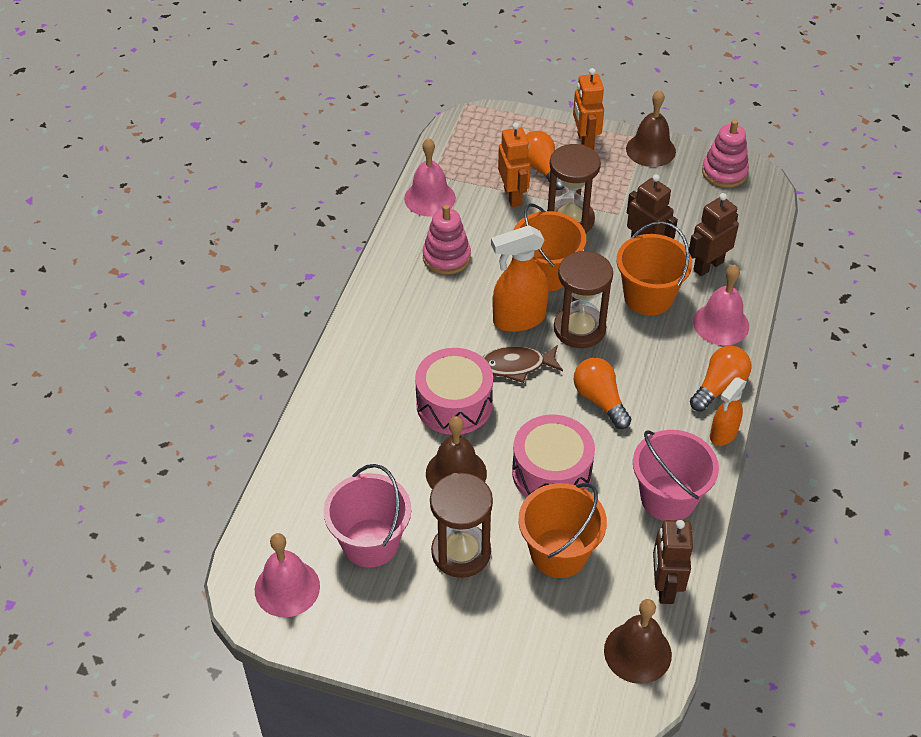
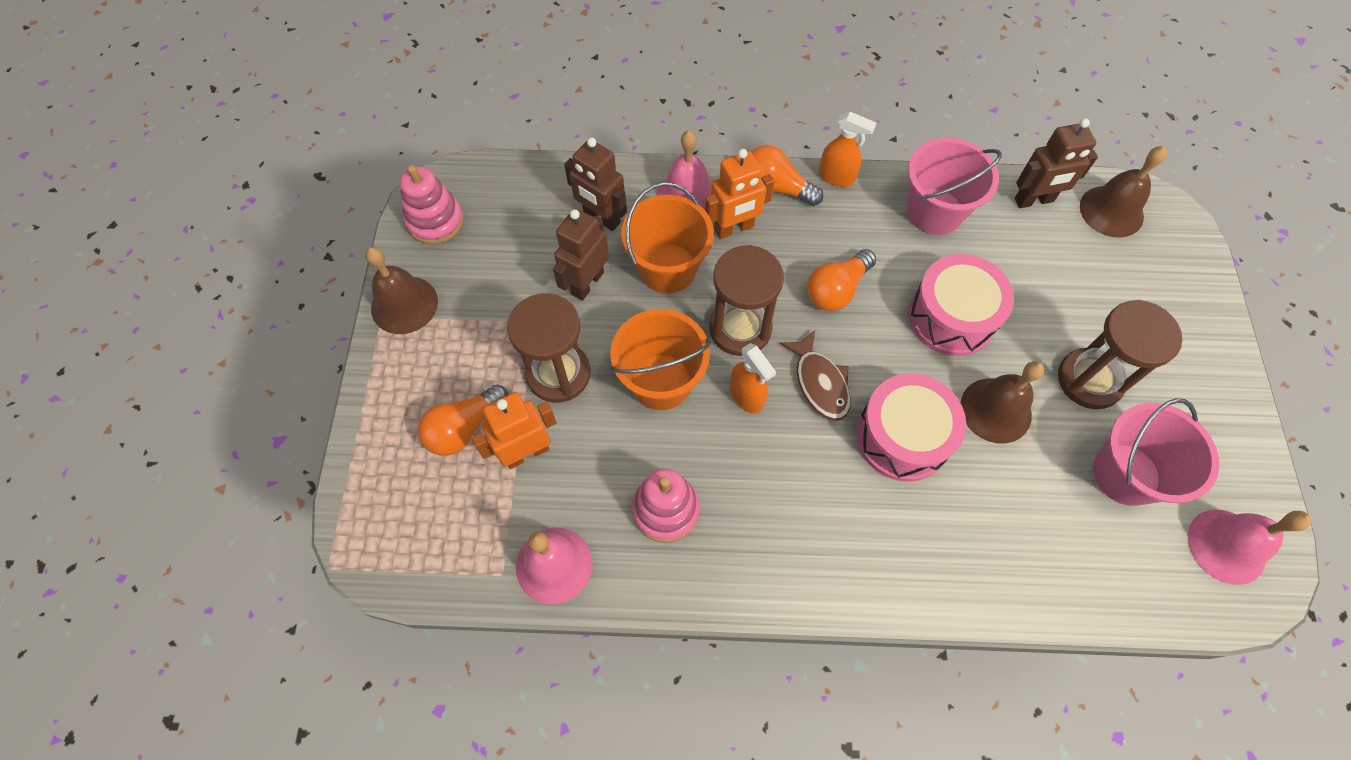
camera: 105 degrees left, 15 degrees up
orange spray bottle [491,225,549,332] -> orange spray bottle [730,343,776,413], size x0.62
orange bucket [518,483,607,578] -> none
orange robot [573,68,604,150] -> orange robot moved to [705,149,774,239]

